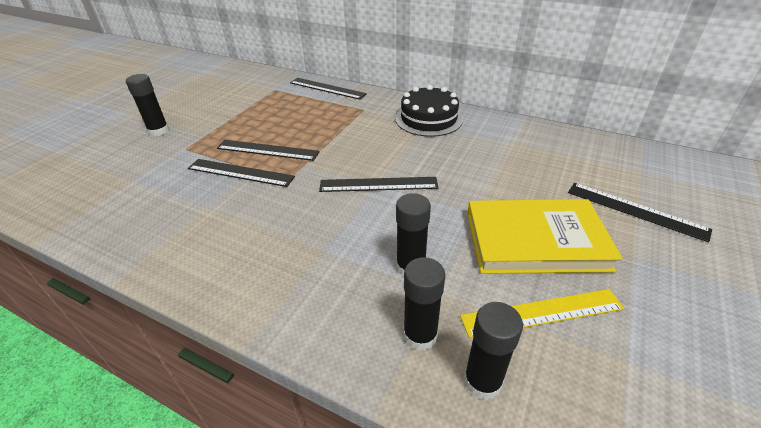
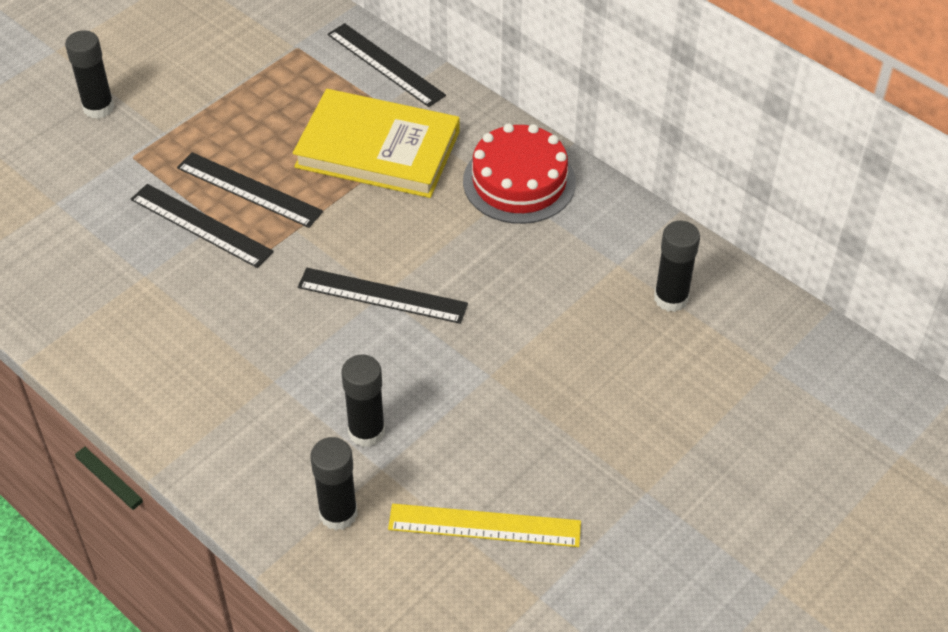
camera: 15 degrees right, 10 degrees up
black cake [395,85,463,137] -> red cake [463,123,576,224]
black glue stick [464,302,523,400] -> black glue stick moved to [654,221,700,312]
yellow book [467,199,623,274] -> yellow book moved to [293,89,460,198]
black ruler [568,183,712,242] -> none

